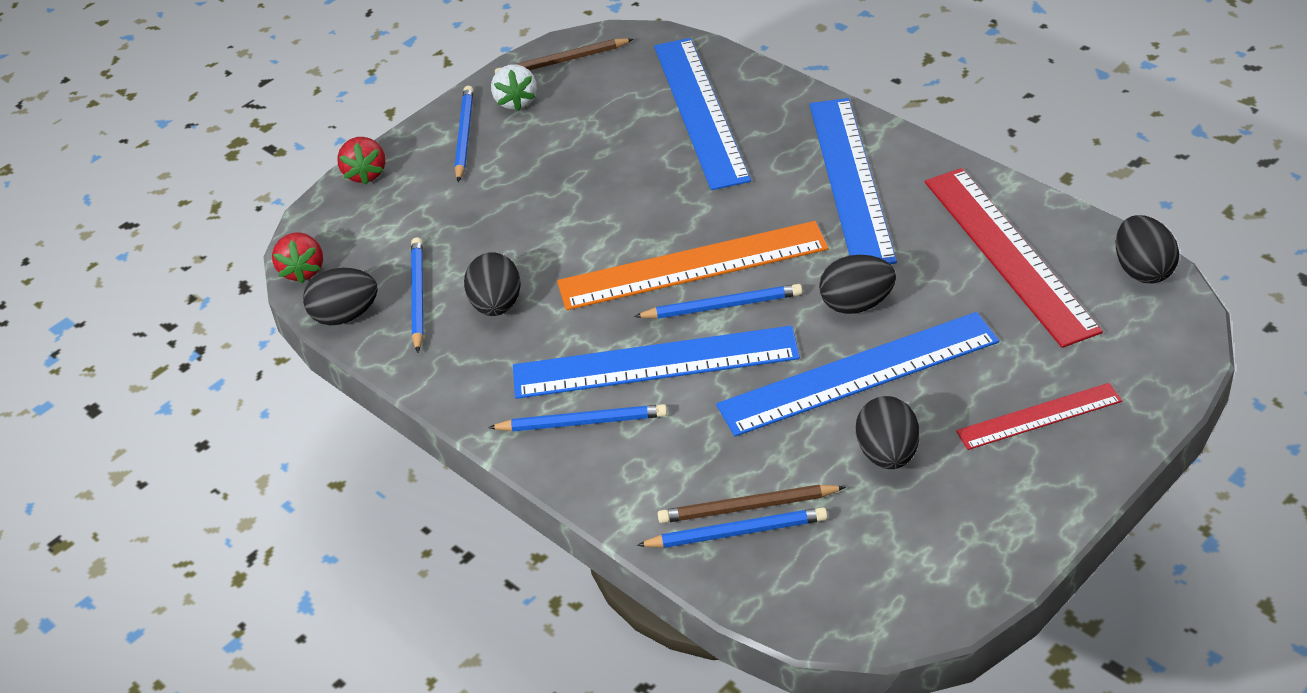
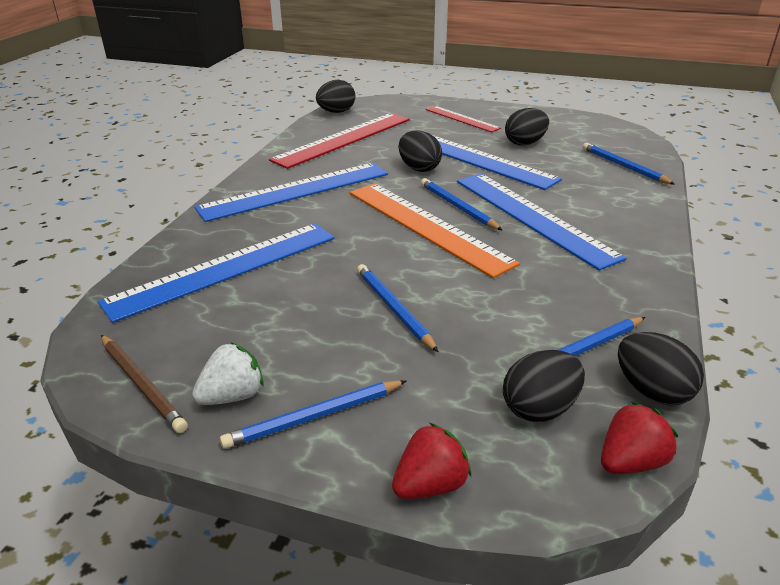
camera: 120 degrees left, 10 degrees down
black egg [464,252,521,316] -> black egg moved to [503,350,585,422]
blue pencil [488,404,667,432] -> blue pencil moved to [357,264,439,352]
brown pencil [658,485,846,523] -> none

